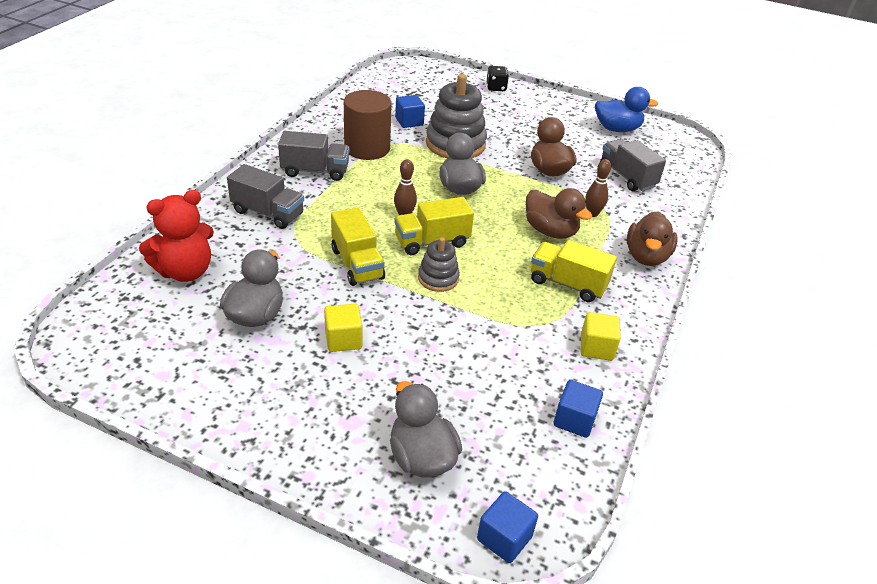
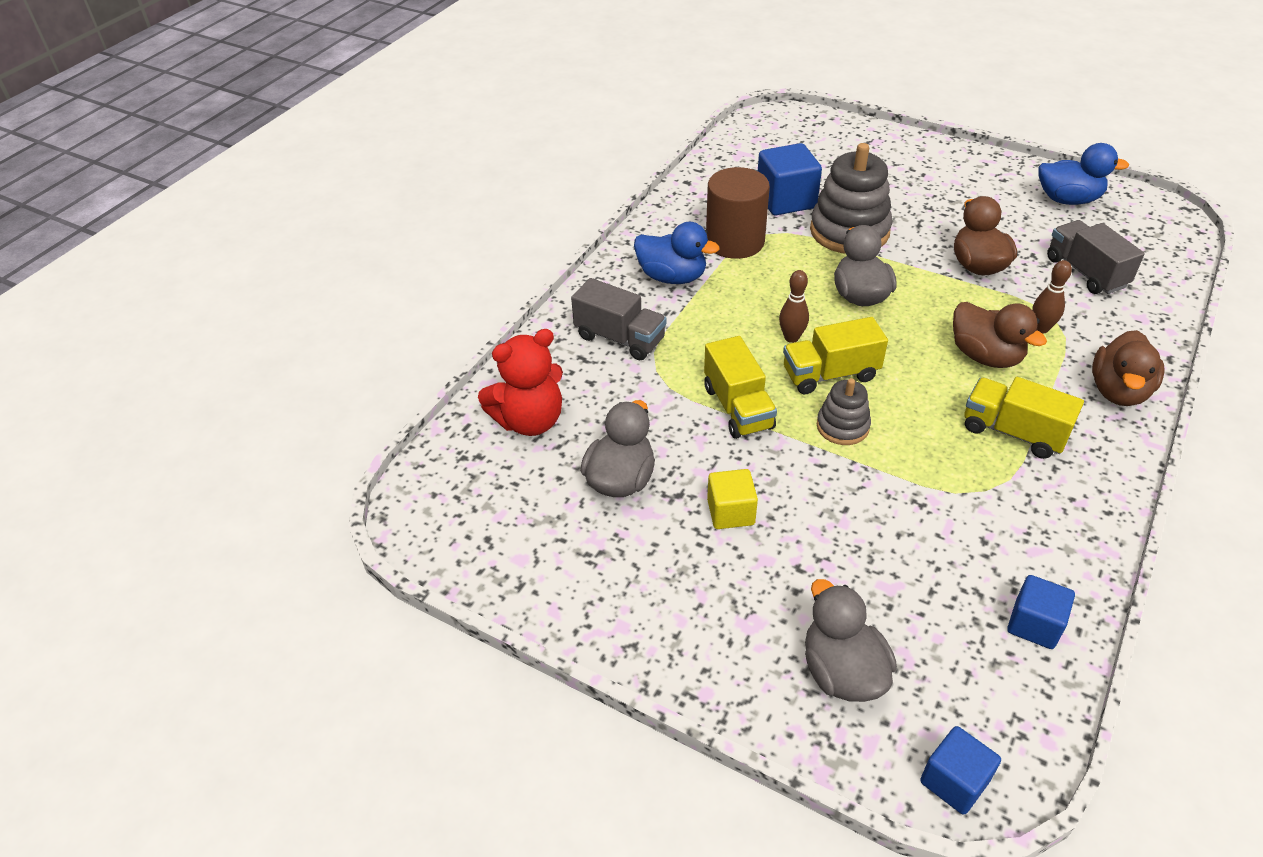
camera: 10 degrees right, 5 degrees up
grey truck [278,131,349,181] -> blue duck [634,222,720,284]
blue cube [395,95,425,128] -> blue cube [758,143,822,215], size x1.60
black dice [486,66,509,91] -> none
yellow cube [581,312,621,361] -> none

